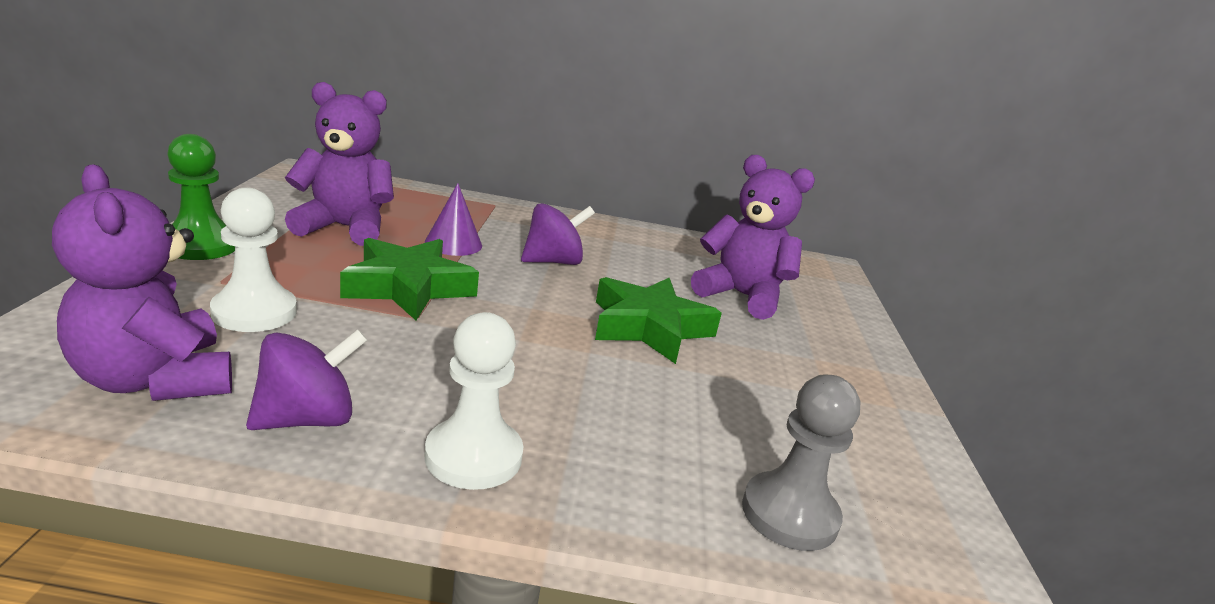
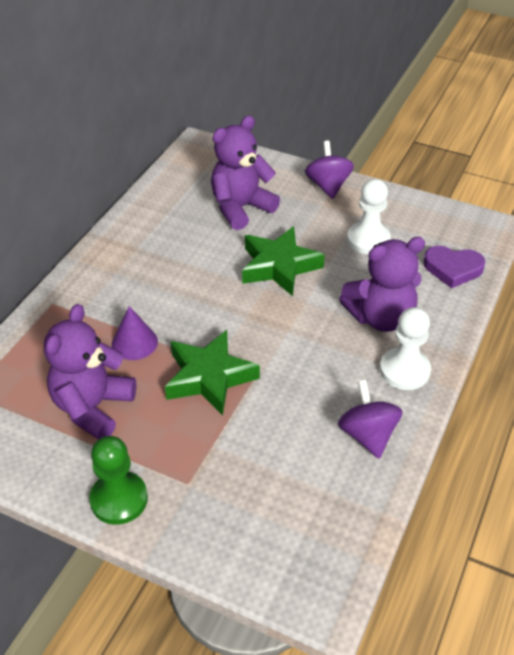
camera: 65 degrees left, 20 degrees up
purple teddy bear [52,165,232,401] -> purple teddy bear moved to [339,237,425,332]
white pawn [210,187,297,332] -> white pawn moved to [347,179,391,254]
purple spinning top [521,203,595,265] -> purple spinning top moved to [305,141,354,199]
grey pawn [742,375,861,551] -> purple heart [423,246,485,288]

